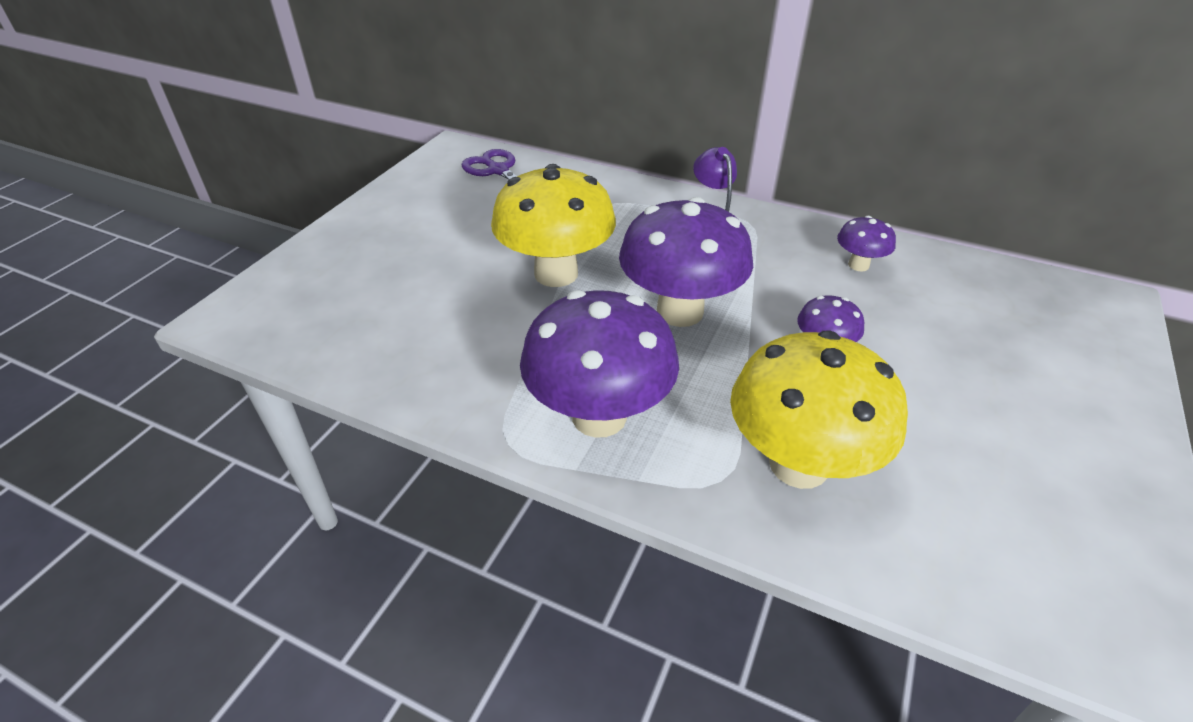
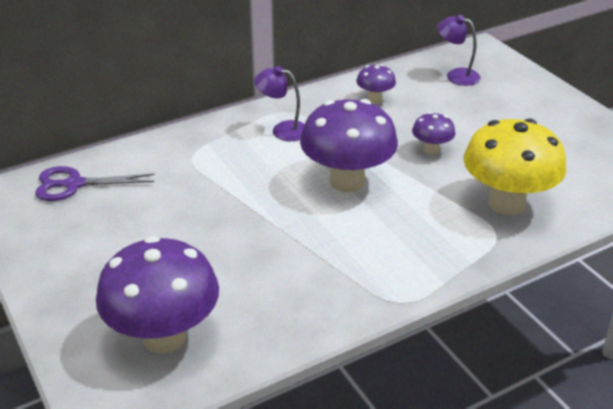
camera: 55 degrees left, 5 degrees down
yellow mushroom [491,164,616,287] -> none
purple mushroom [520,290,679,438] -> purple mushroom moved to [96,236,219,354]
none -> purple lamp [437,15,481,86]

